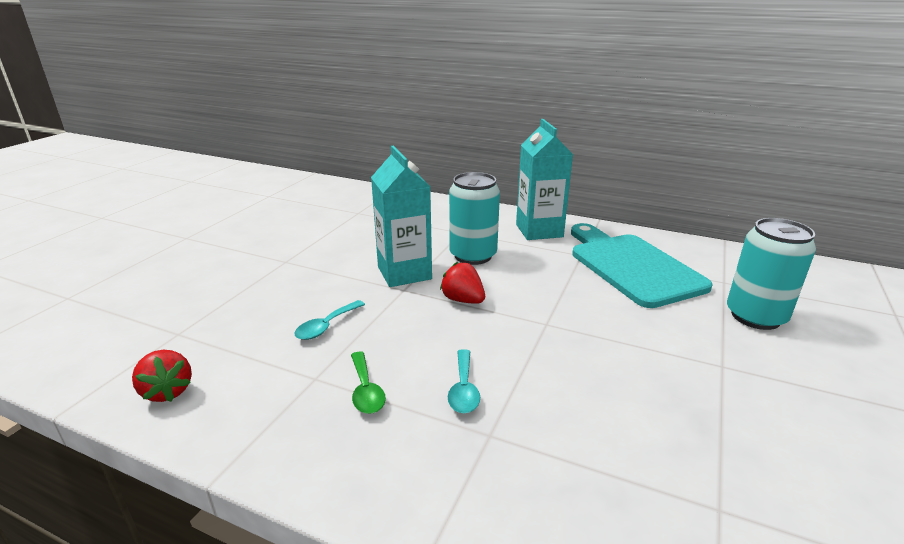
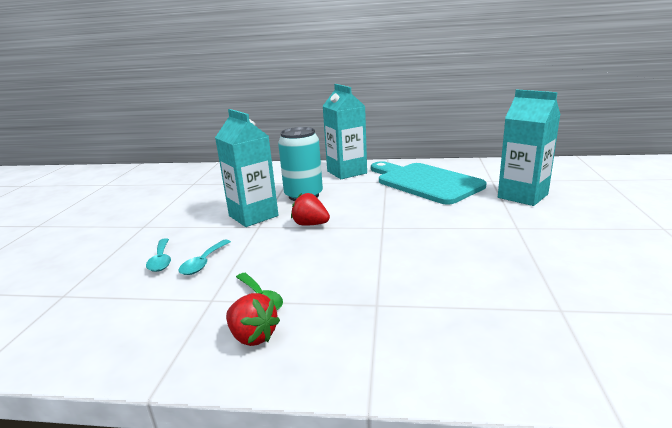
camera: 15 degrees left, 5 degrees down
red strawberry [132,350,192,402] -> red strawberry moved to [226,293,280,346]
turquoise spoon [448,349,480,413] -> turquoise spoon moved to [146,238,171,272]
turquoise can [727,218,816,330] -> turquoise carton [498,89,561,206]

